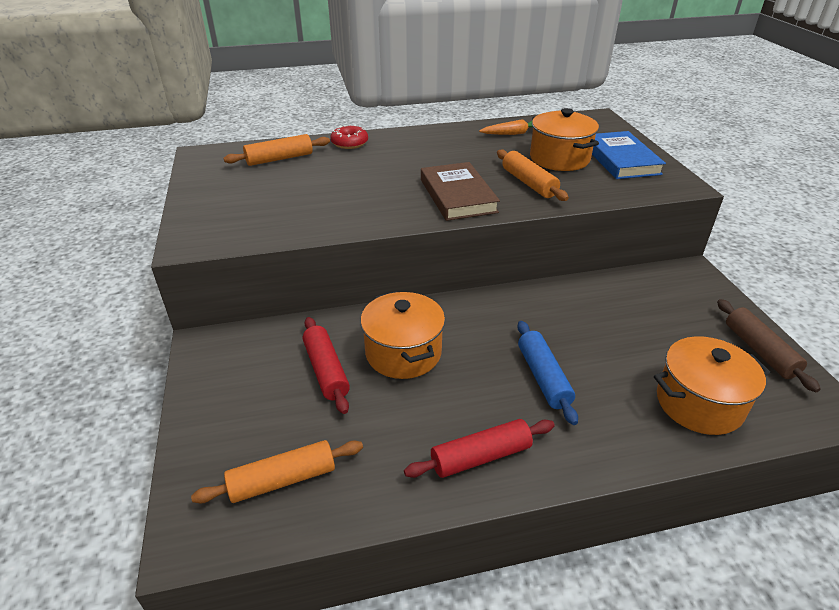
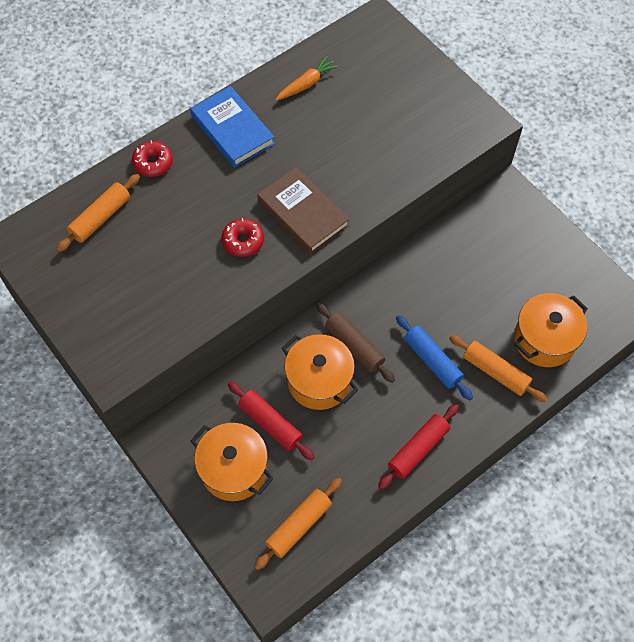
camera: 25 degrees left, 25 degrees up
orange rolling pin [497,150,569,201] -> orange rolling pin moved to [449,335,547,402]
orange pot [530,108,599,171] -> orange pot moved to [191,423,274,501]
blue book [592,131,666,179] -> blue book moved to [190,86,275,168]
brown rolling pin [717,299,821,392] -> brown rolling pin moved to [316,303,395,383]
none -> red donut [222,218,264,257]

